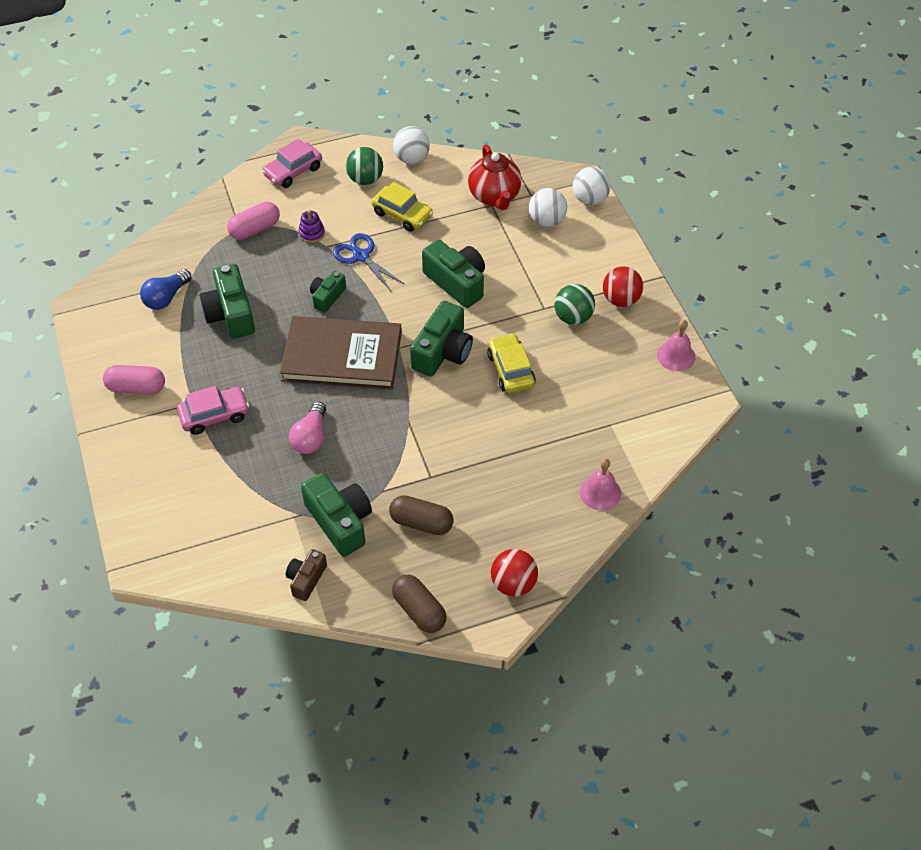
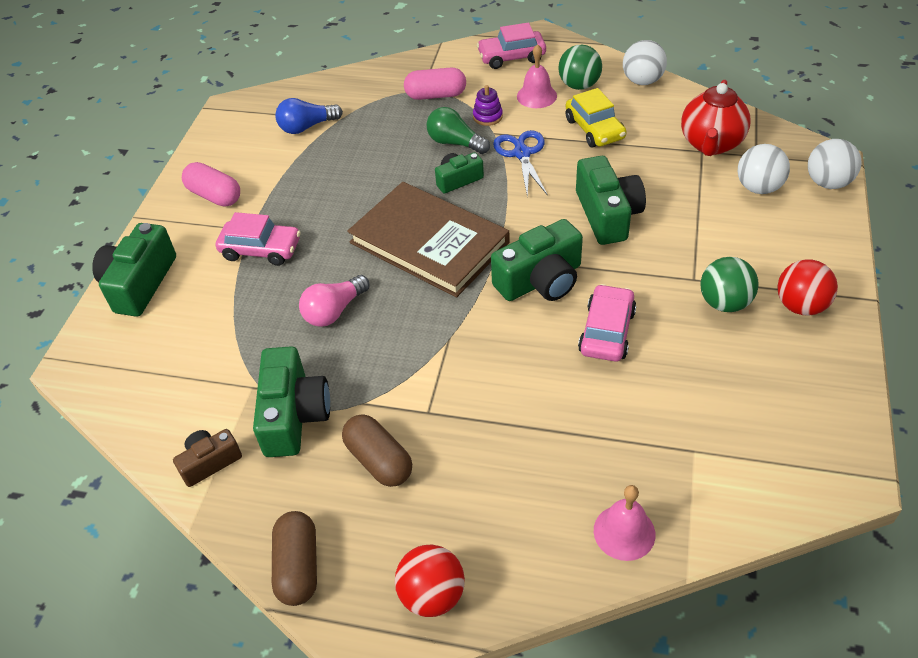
camera: 35 degrees right, 5 degrees down
green camera [199,264,255,339] -> green camera moved to [92,223,176,317]
yellow car [487,333,536,393] -> pink car [578,284,636,362]
pink bell [657,320,695,371] -> pink bell moved to [517,44,557,108]
none -> green light bulb [426,107,490,154]

